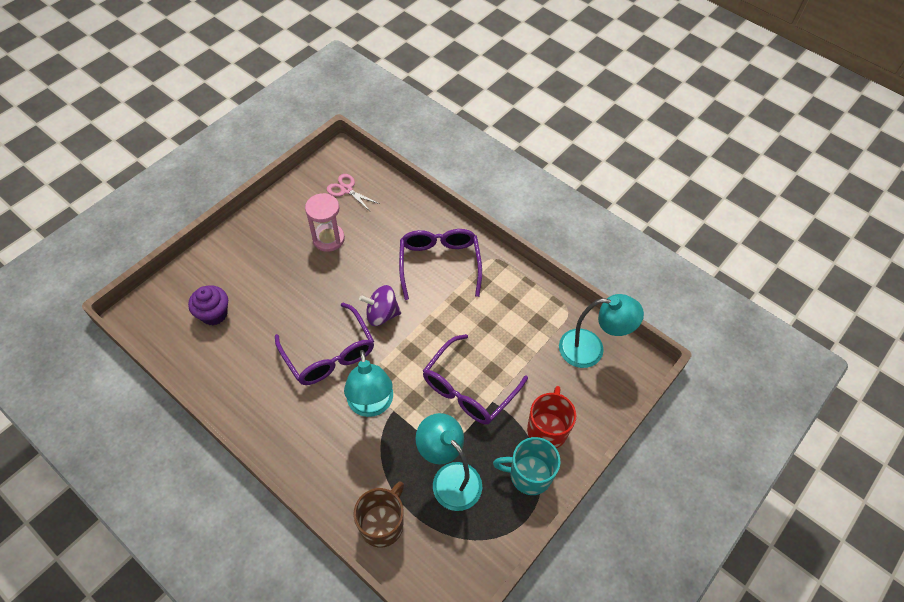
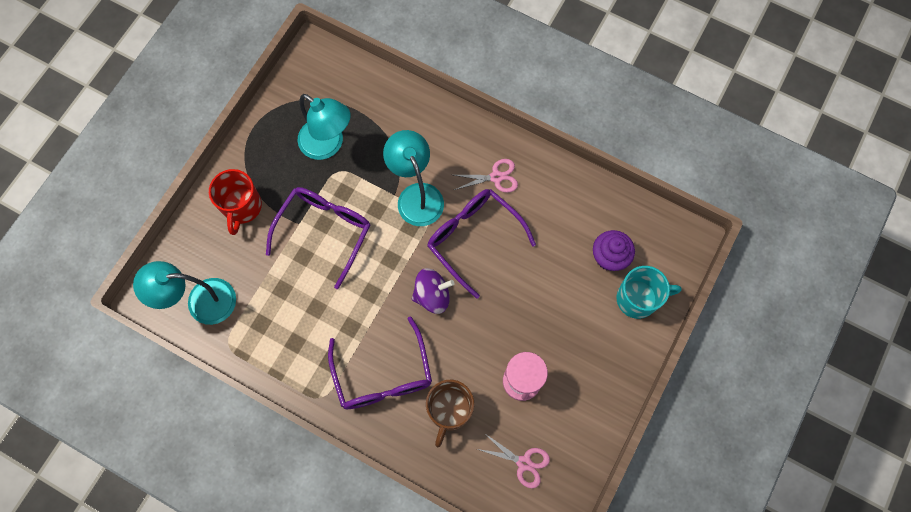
camera: 170 degrees right, 15 degrees up
brown mug [354,481,404,548] -> brown mug moved to [426,380,474,447]
turquoise mug [493,437,561,495] -> turquoise mug moved to [616,266,681,319]
none -> pink scissors [454,159,518,193]

